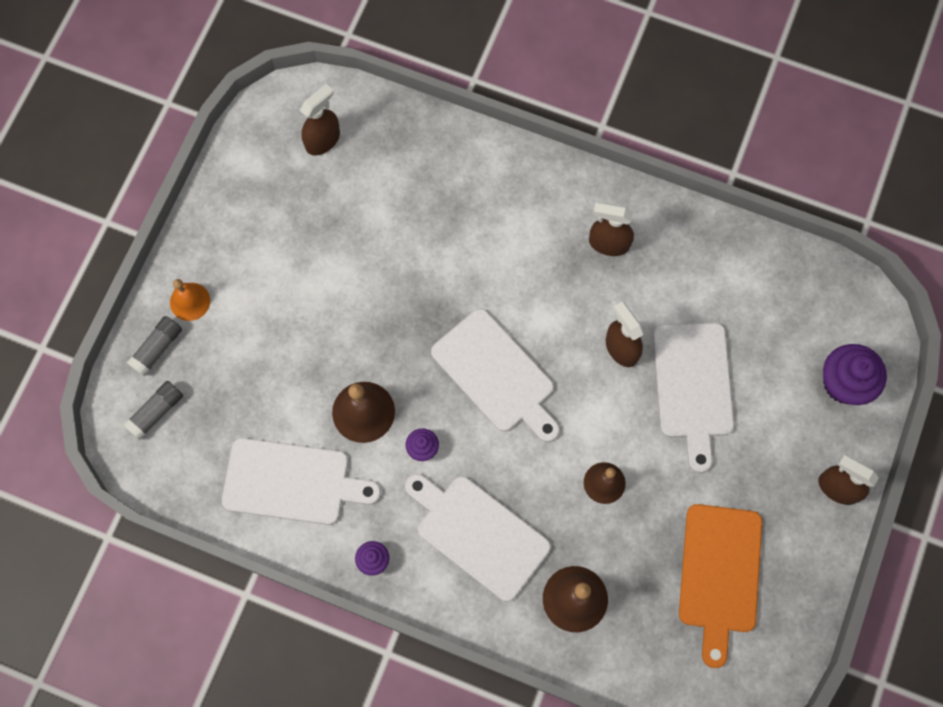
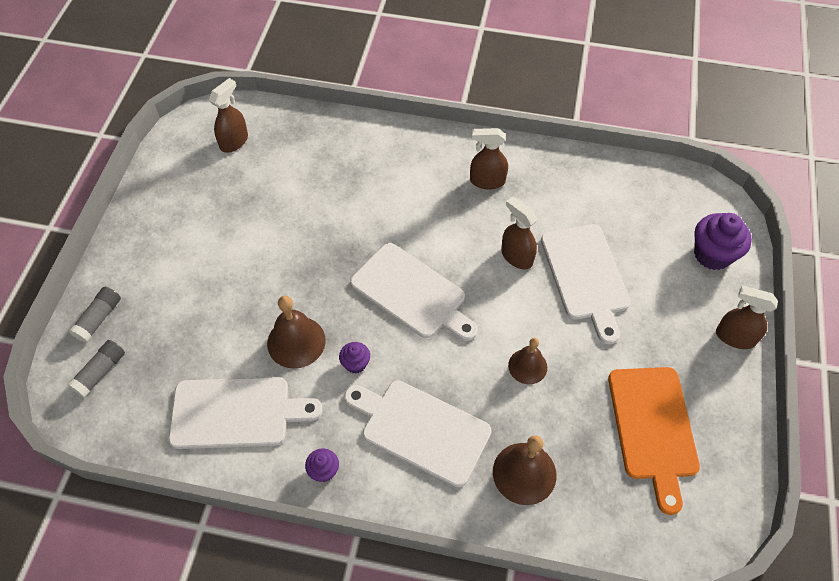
camera: 10 degrees left, 15 degrees down
orange bell [170,279,210,321] -> none

